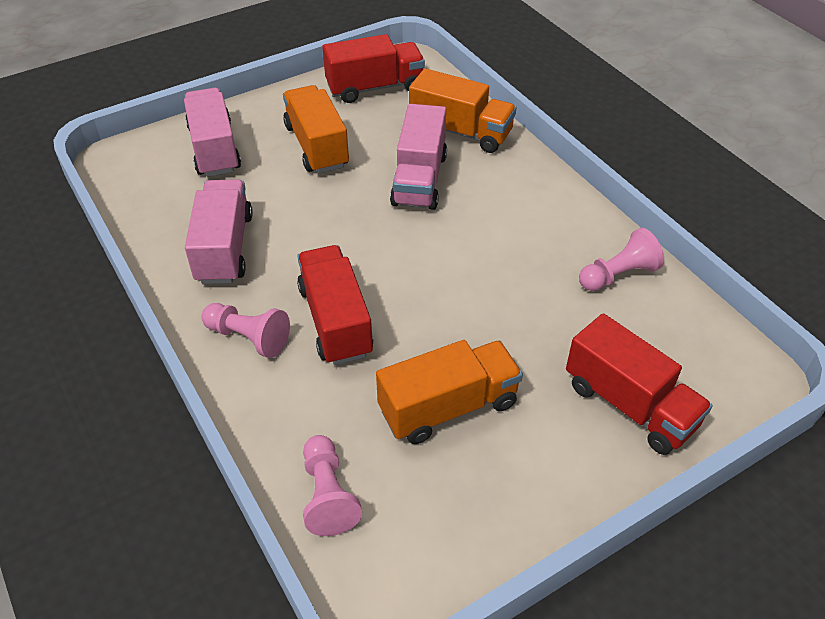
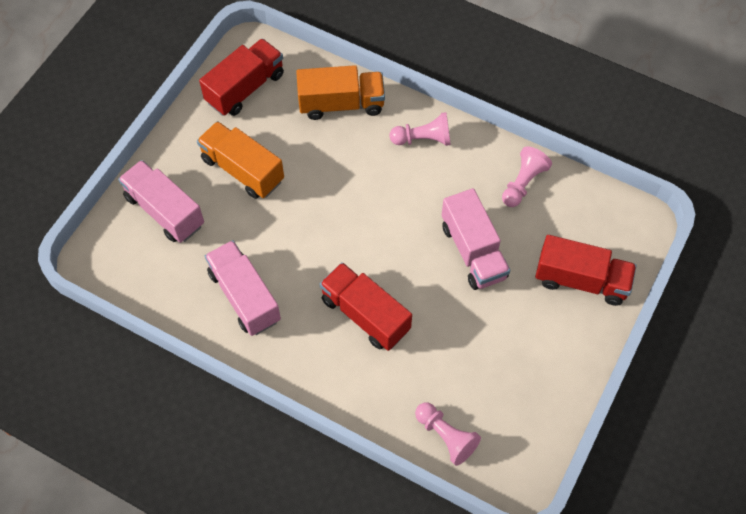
camera: 30 degrees left, 15 degrees up
pink pawn [202,303,290,358] -> pink pawn moved to [390,112,451,146]
orange truck [376,340,523,444] -> none
pink truck [390,104,447,210] -> pink truck moved to [442,188,510,290]

